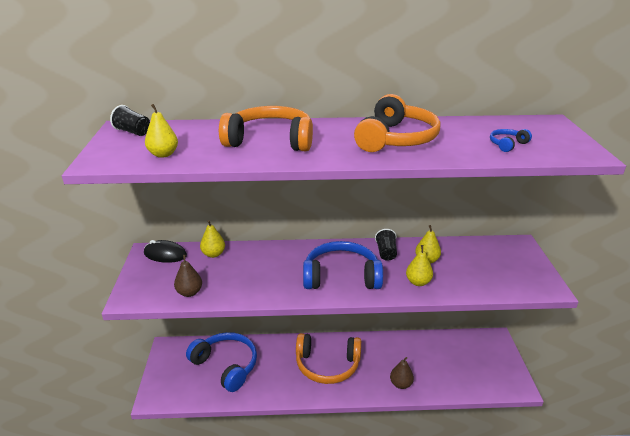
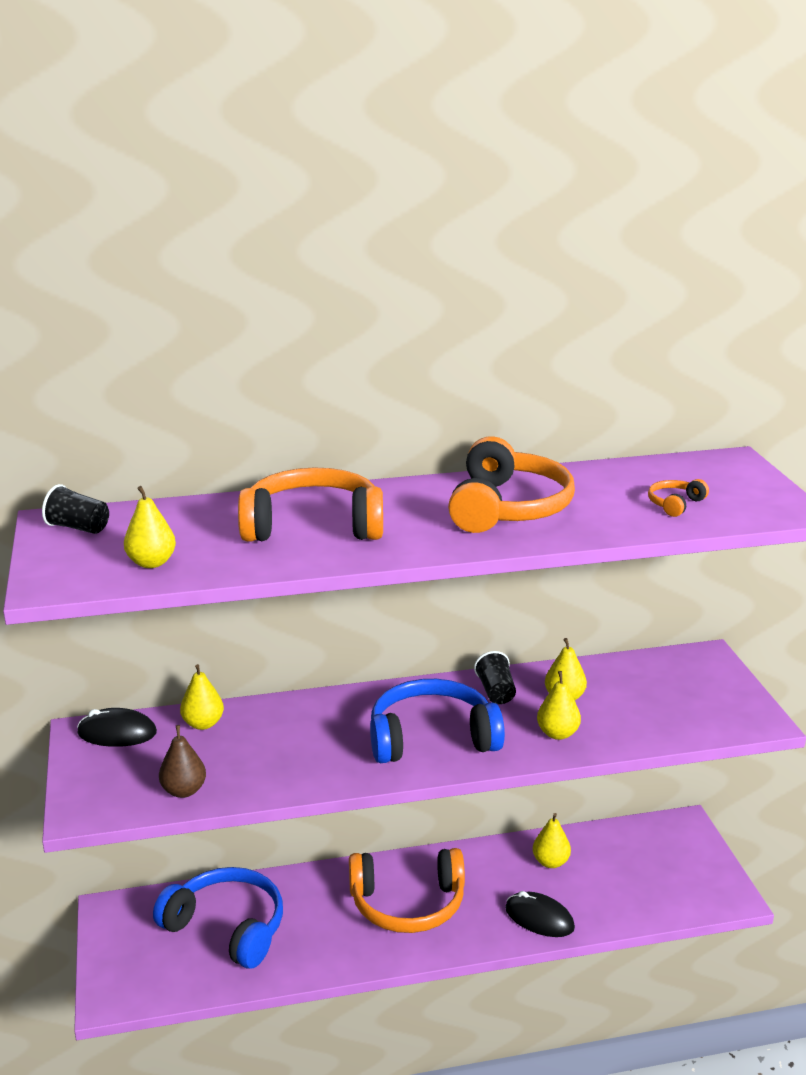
camera: 10 degrees left, 5 degrees down
brown pear [390,357,414,389] -> black mouse [505,891,575,937]
blue headphones [490,129,532,152] -> orange headphones [648,479,709,517]
none -> yellow pear [533,813,571,868]

